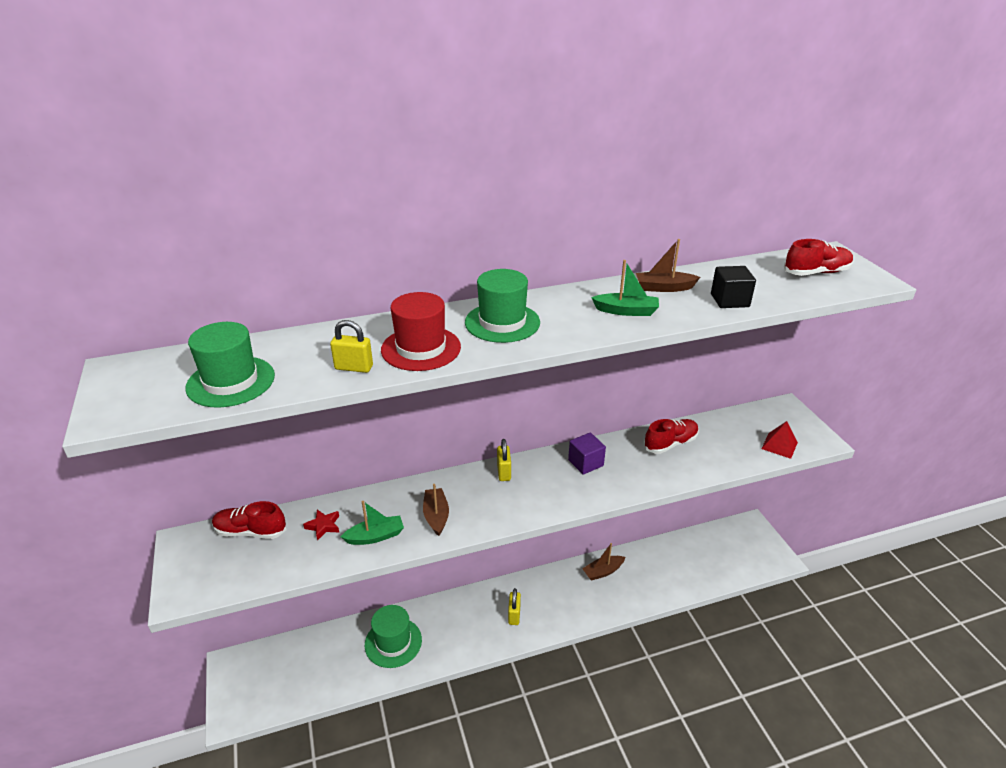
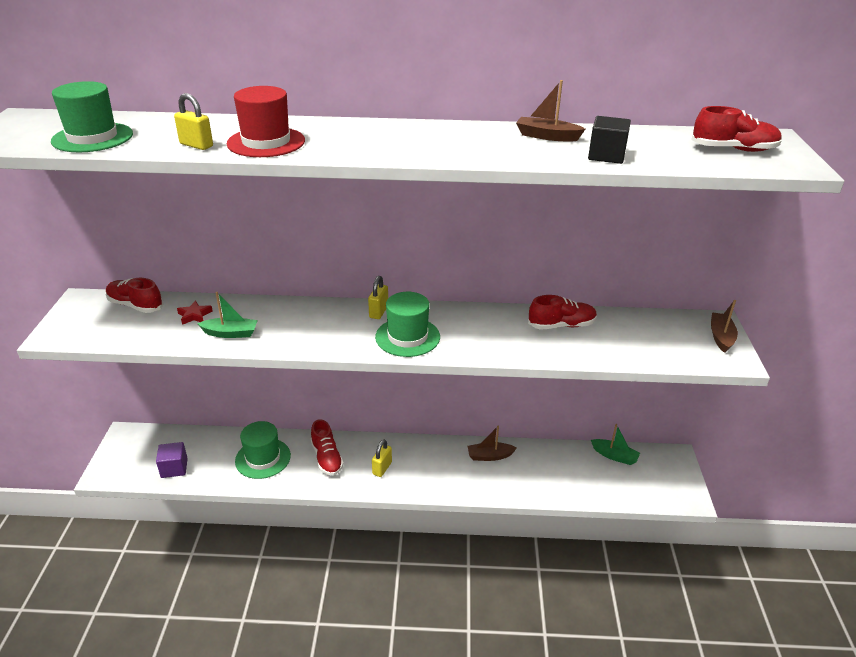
camera: 20 degrees right, 0 degrees up
brown boat [423,484,449,536] -> brown boat moved to [711,300,738,353]
green hat [465,269,540,343] -> green hat moved to [375,292,440,357]
purple cube [568,433,606,475] -> purple cube moved to [156,442,188,478]
green boat [591,260,659,316] -> green boat moved to [591,424,640,465]
red pyramid [761,421,798,459] -> none
none -> red shoe [311,419,344,476]

